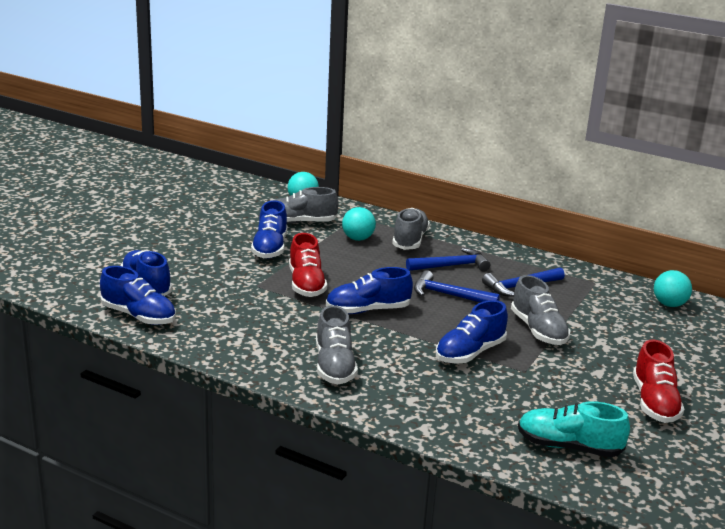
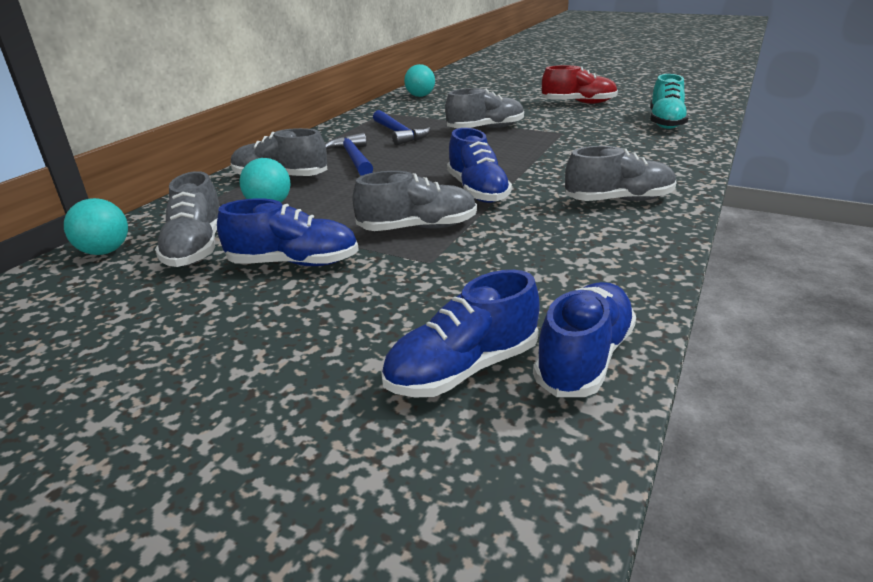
camera: 90 degrees left, 5 degrees up
red shoe [289,233,327,297] -> grey shoe [352,171,477,231]
blue hammer [414,270,500,303] -> none
blue shoe [436,300,508,364] -> none

